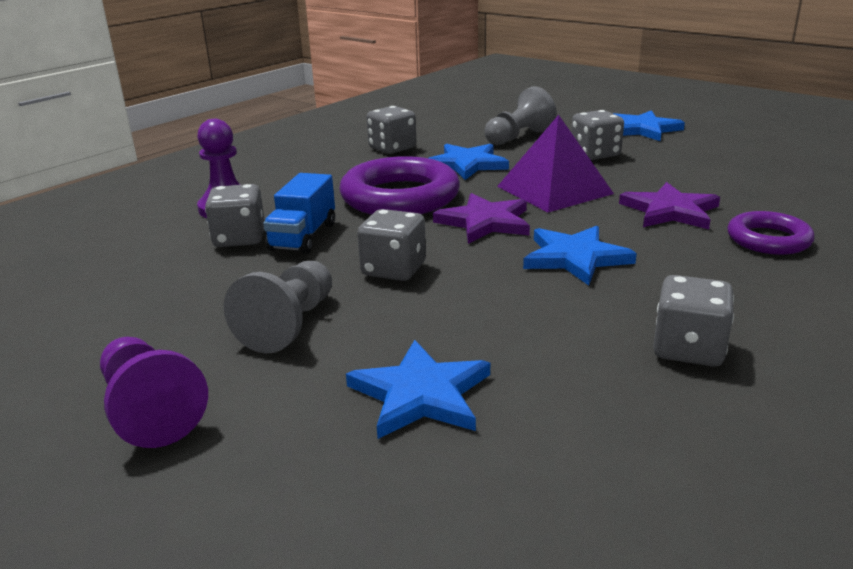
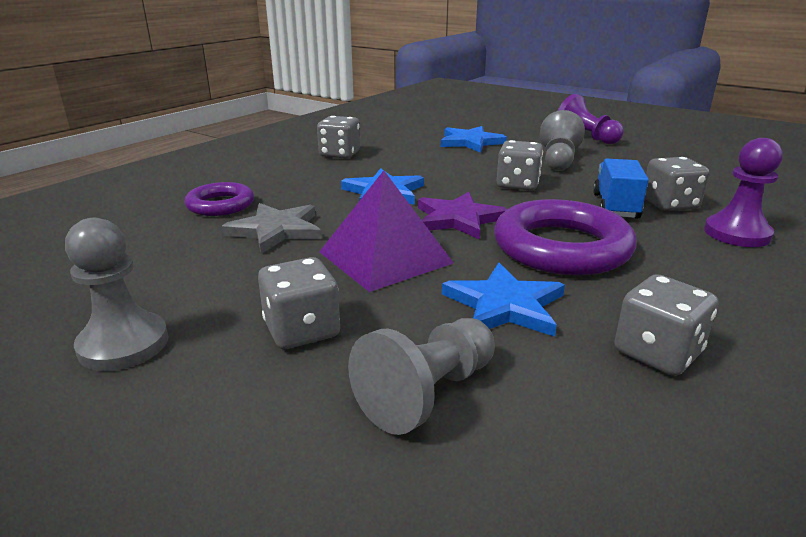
camera: 175 degrees right, 0 degrees up
blue star [613,110,685,141] -> none
purple star [619,182,720,229] -> grey star [221,203,322,254]
none -> grey pawn [65,218,168,371]

